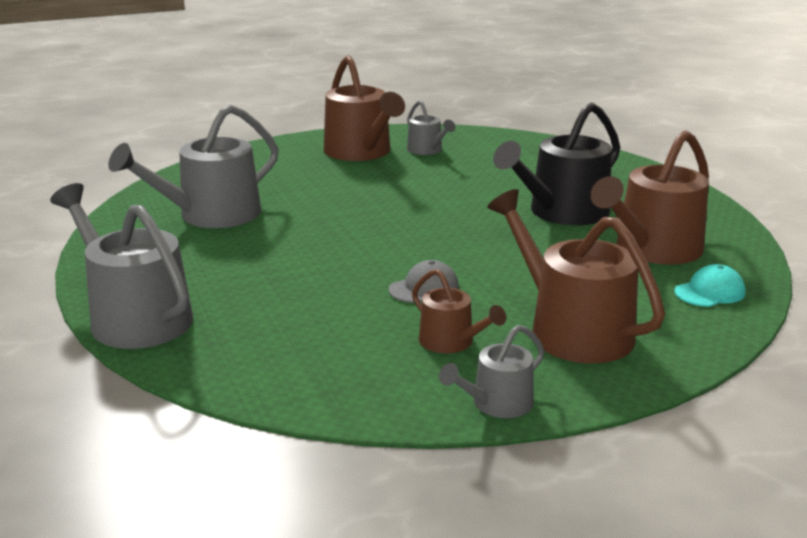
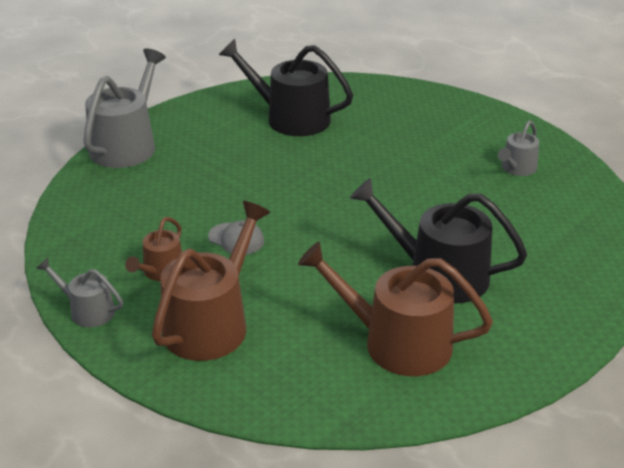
camera: 65 degrees right, 10 degrees up
grey watering can [108,105,279,228] -> black watering can [219,39,353,136]
brown watering can [324,55,405,161] -> none
turquoise cap [674,264,746,307] -> none

